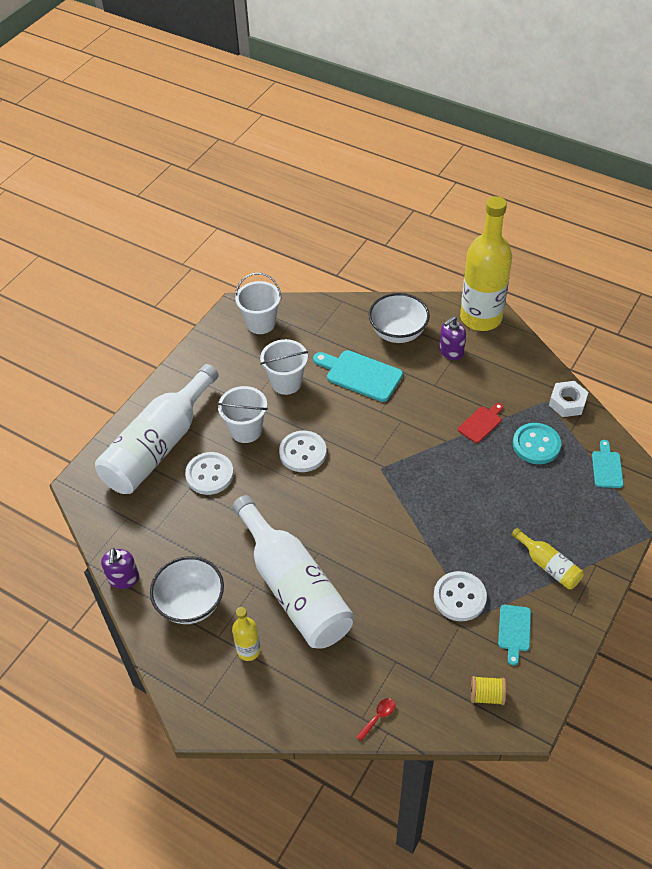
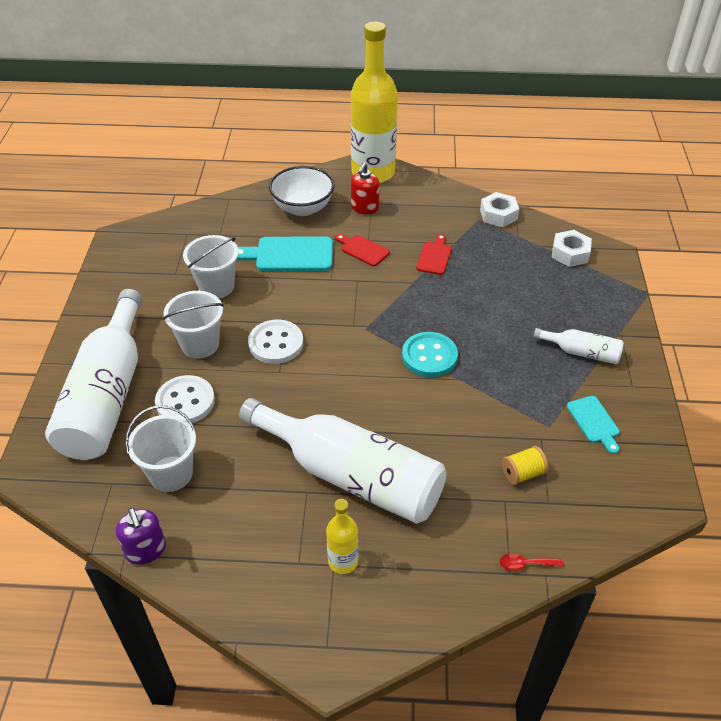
camera: 30 degrees left, 5 degrees down
white bowl [150,556,224,624] -> none
white bucket [235,272,282,334] -> white bucket moved to [125,405,196,492]
red spoon [356,698,395,741] -> red spoon turned 105 degrees counterclockwise [500,553,563,571]
white button [433,571,487,621] -> none
purple soap dispenser [439,316,466,360] -> red soap dispenser [351,162,380,214]
yellow spool [471,676,506,705] -> yellow spool moved to [502,446,548,485]
yellow bottle [512,528,584,589] -> white bottle [533,328,624,364]
turquoise button [513,423,561,464] -> turquoise button moved to [402,332,458,377]
turquoise cutting board [592,440,624,488] -> white nut [552,230,592,267]
none -> red cutting board [336,234,390,266]

